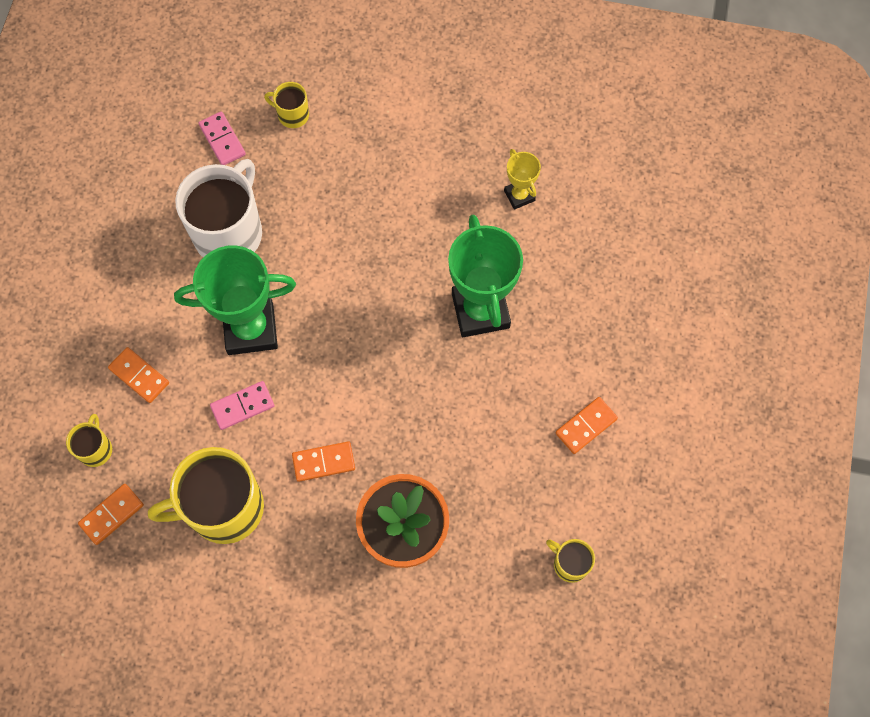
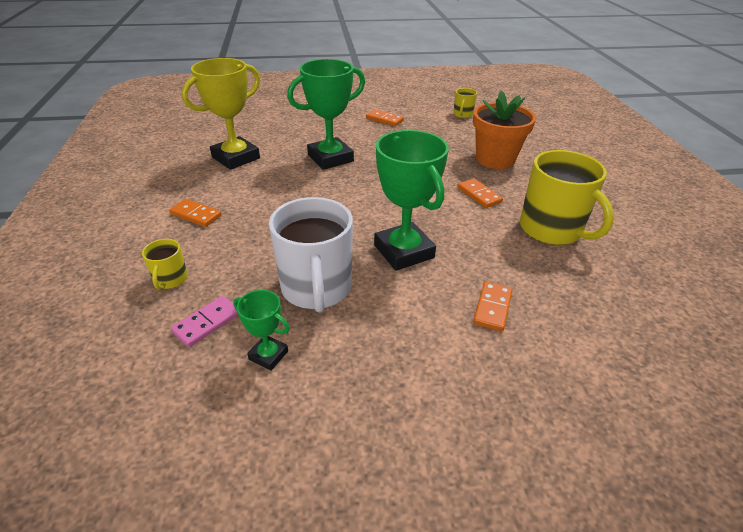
camera: 110 degrees left, 30 degrees down
yellow mug [66,414,112,467] -> none
orange domino [78,484,144,545] -> orange domino moved to [169,199,222,227]
white mug [175,159,262,257] -> white mug turned 105 degrees counterclockwise [269,197,353,313]
pink domino [210,381,275,430] -> none
yellow trophy [504,149,541,210] -> yellow trophy [182,58,260,170], size x2.01
none -> green trophy [233,290,290,371]

